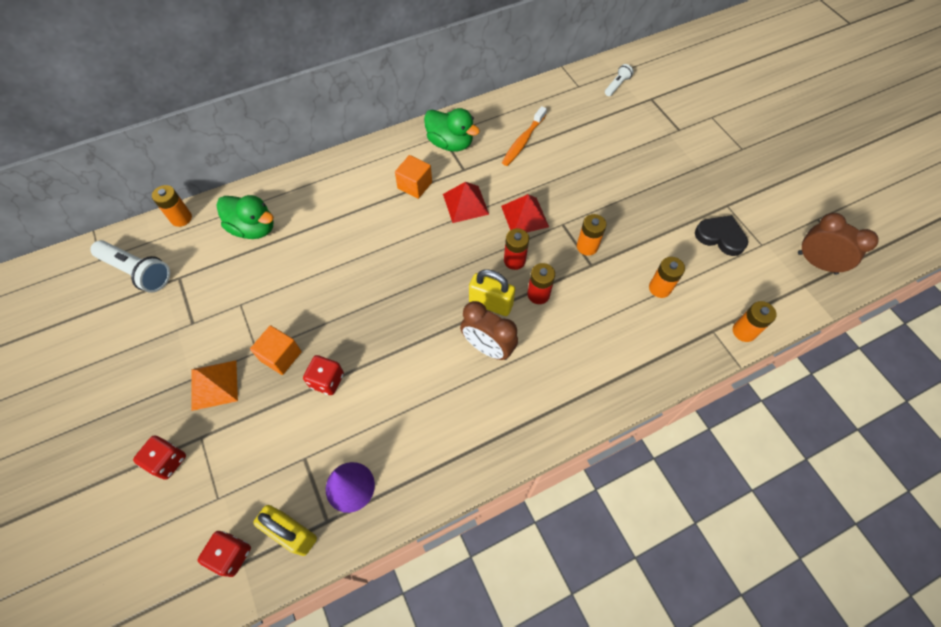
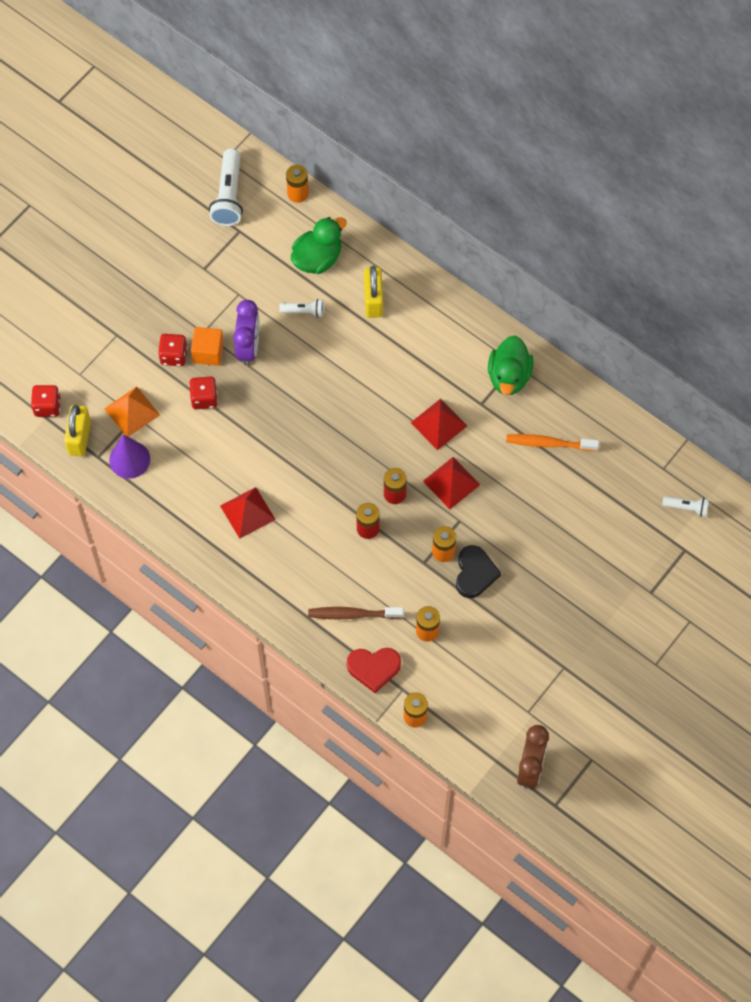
camera: 65 degrees right, 5 degrees up
red dice [133,435,186,480] -> red dice moved to [158,334,187,366]
orange pyramid [191,360,238,411] -> orange pyramid moved to [104,386,160,437]
green duck [217,195,274,239] -> green duck turned 135 degrees counterclockwise [291,217,347,274]
orange cube [395,155,432,199] -> none
brown clock [460,301,518,360] -> none
yellow padlock [469,269,515,316] -> yellow padlock moved to [364,266,383,318]
black heart [695,215,748,256] -> black heart moved to [456,545,501,598]
none -> red pyramid [220,487,276,539]
none -> purple clock [233,300,259,366]
none -> white flashlight [279,299,324,318]
none -> brown toothbrush [308,607,404,620]
none -> red heart [347,648,401,693]

